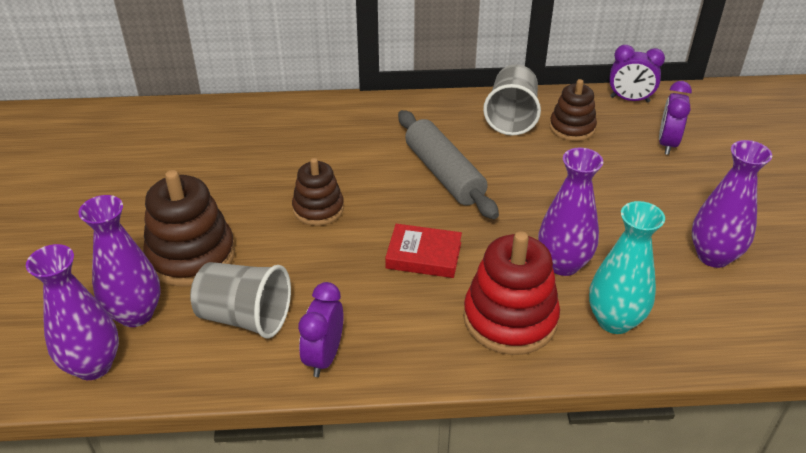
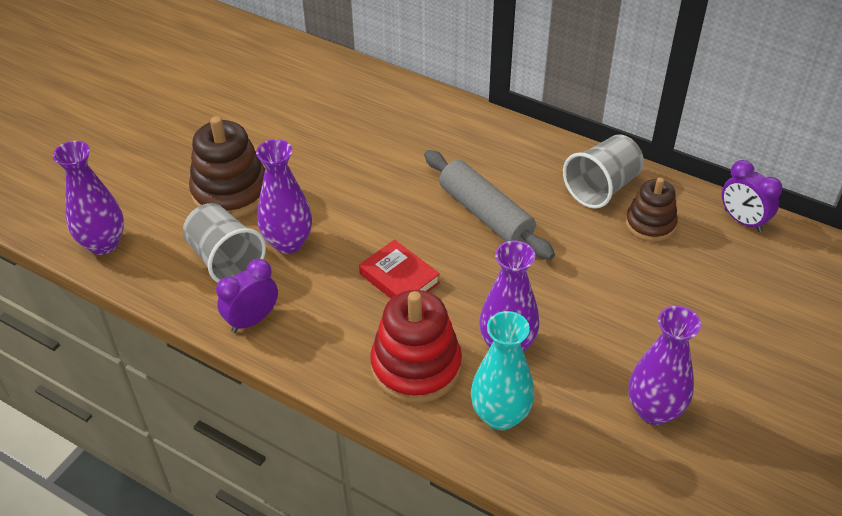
camera: 35 degrees right, 5 degrees up
purple vase [78,195,161,327] -> purple vase moved to [256,139,312,254]
brown stacking toy [292,158,344,226] -> none
grey rolling pin [398,110,499,219] -> grey rolling pin turned 45 degrees counterclockwise [424,150,555,260]
purple clock [659,81,692,155] -> none

